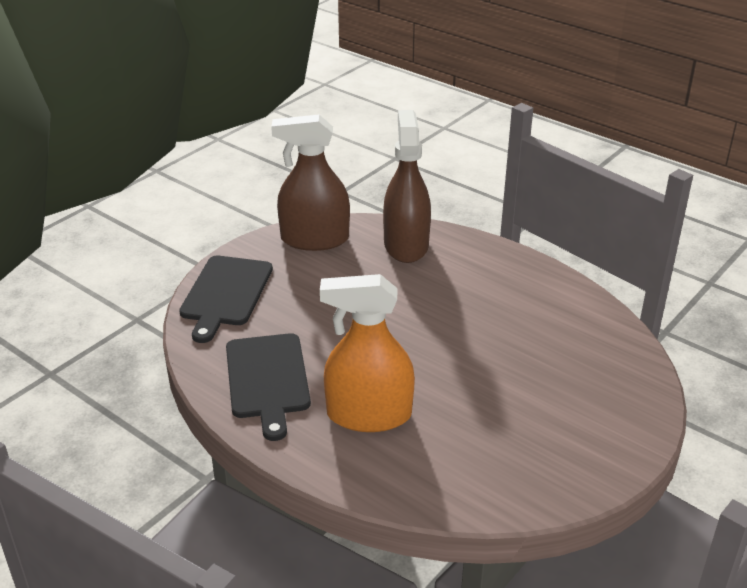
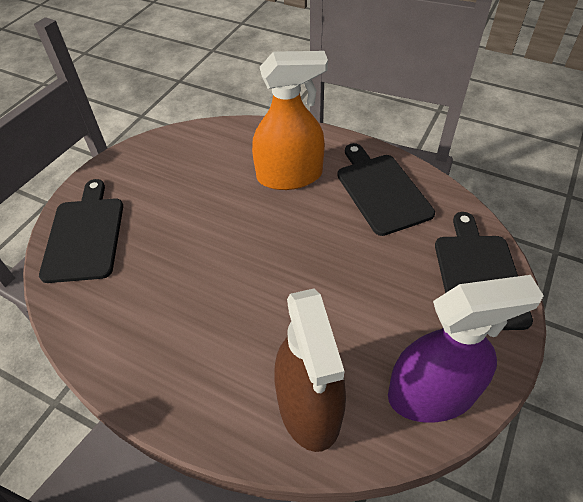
camera: 170 degrees right, 15 degrees up
brown spray bottle [271,114,350,251] -> purple spray bottle [388,275,544,423]
none -> black cutting board [39,179,123,283]

